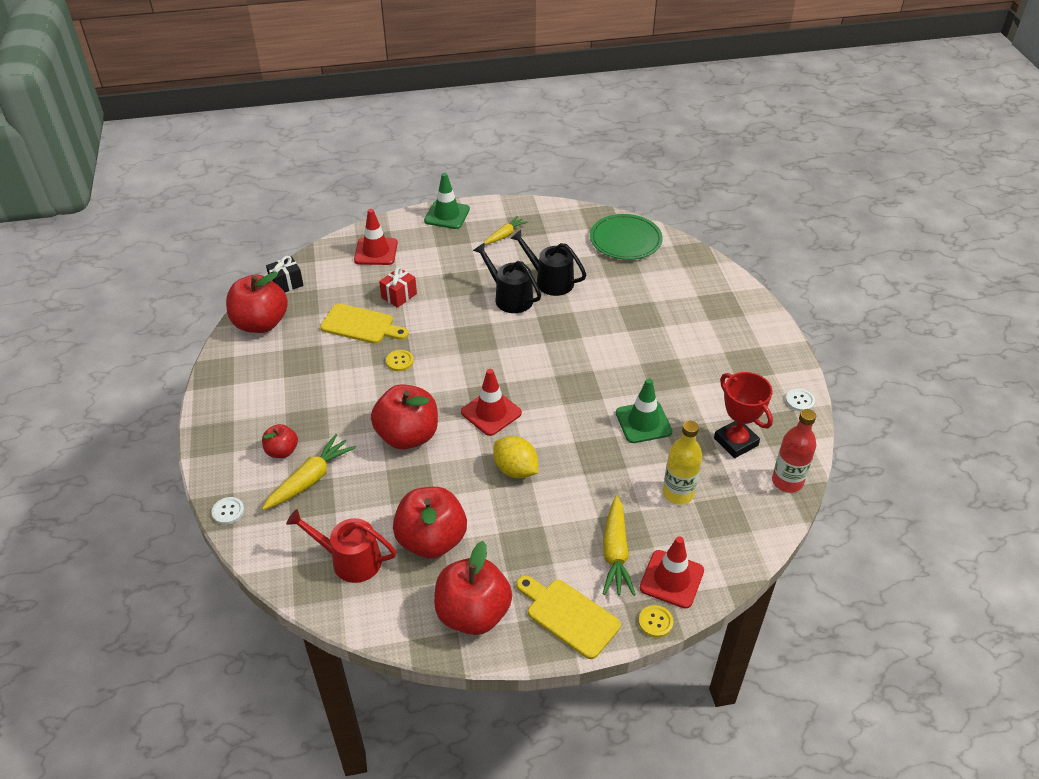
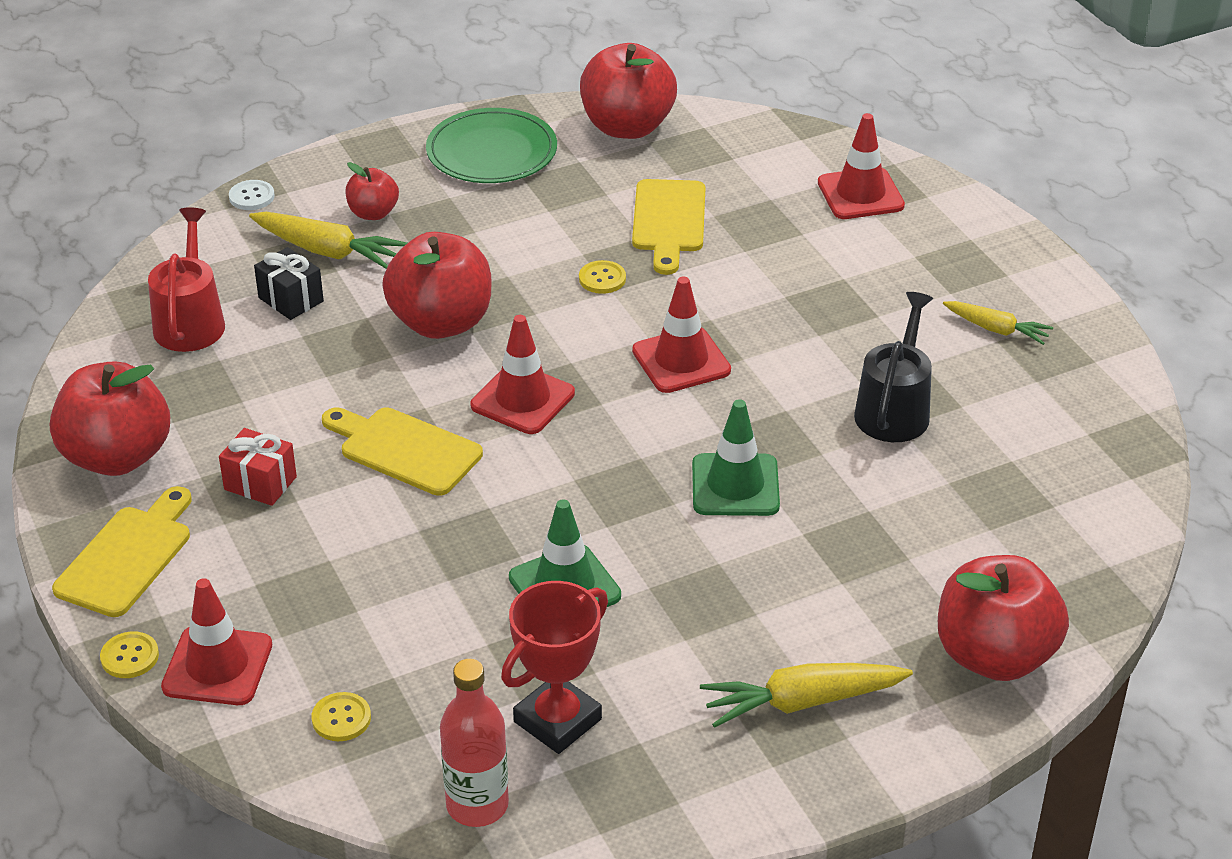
camera: 75 degrees right, 5 degrees down
black gift [266,256,304,292] -> black gift moved to [254,247,324,320]
red gift [379,267,417,308] -> red gift moved to [219,428,297,506]
red apple [393,487,467,558] -> red apple moved to [938,555,1069,681]
green traffic cone [424,173,470,229] -> green traffic cone moved to [692,399,780,516]
black watering can [473,242,541,313] -> none
yellow lemon [493,436,538,478] -> yellow cutting board [322,407,483,496]
green plate [590,214,663,260] -> green plate moved to [426,108,557,183]
yellow carrot [603,495,636,596] -> yellow carrot moved to [700,663,913,728]
yellow bottle [663,421,702,505] -> none
white button [785,389,815,412] -> none
none -> yellow button [312,692,371,741]
none -> red traffic cone [632,277,731,393]

